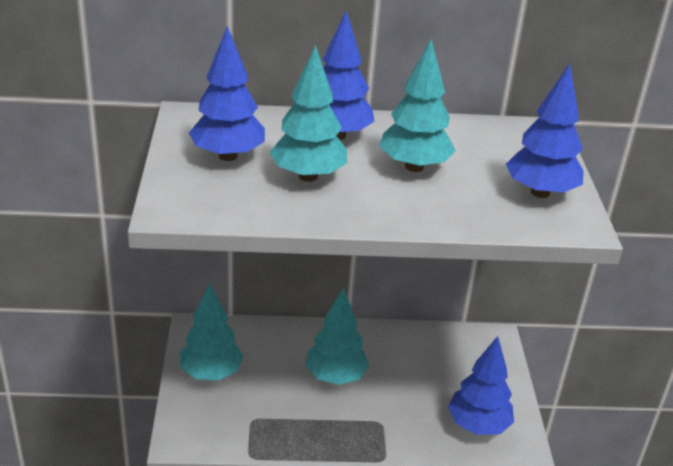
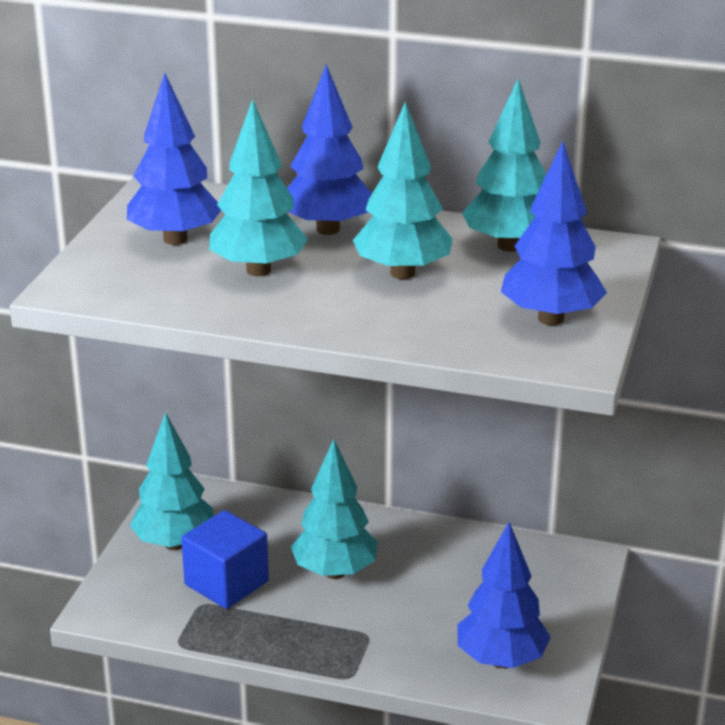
camera: 20 degrees right, 5 degrees down
none -> blue cube [181,510,269,609]
none -> turquoise tree [462,79,546,252]

